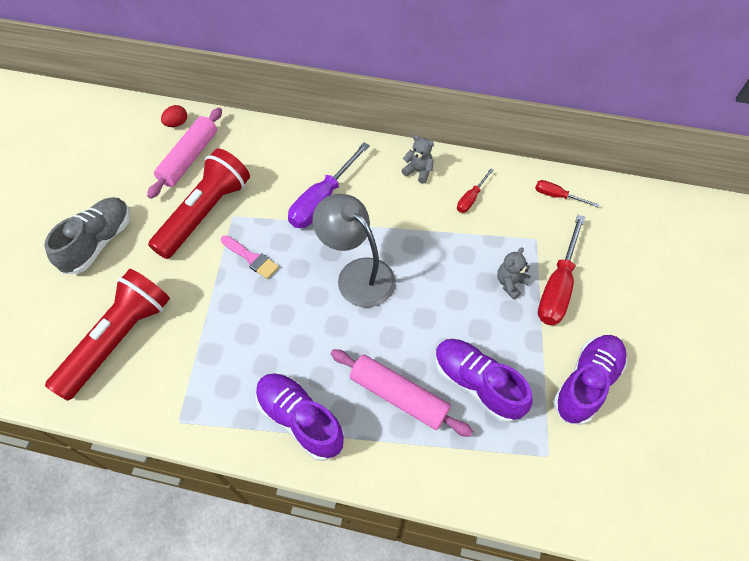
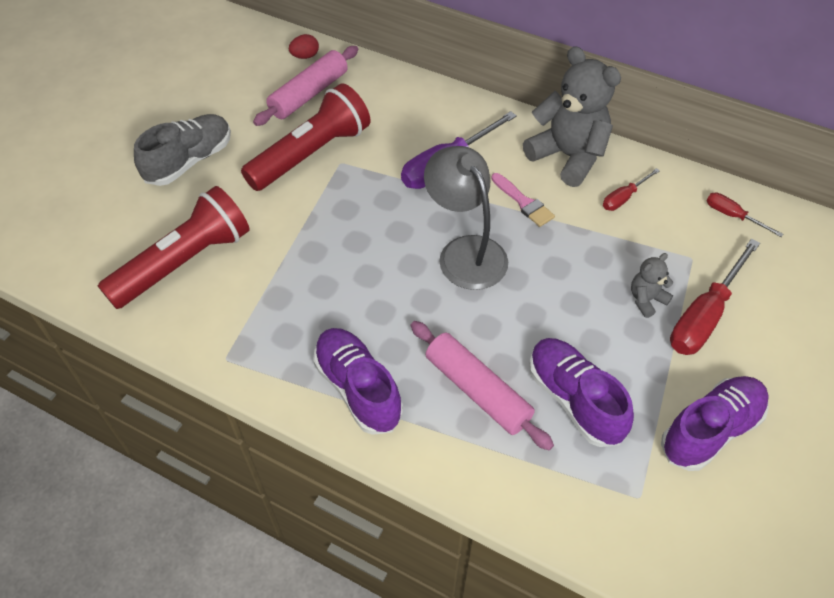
camera: 15 degrees right, 5 degrees down
pink brush [221,235,279,279] -> pink brush moved to [491,173,555,227]
grey teddy bear [401,135,434,184] -> grey teddy bear [523,46,621,187], size x2.18

